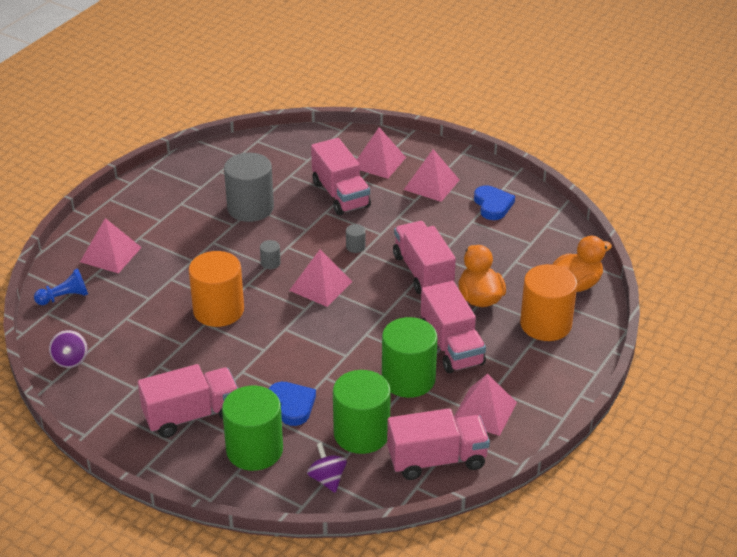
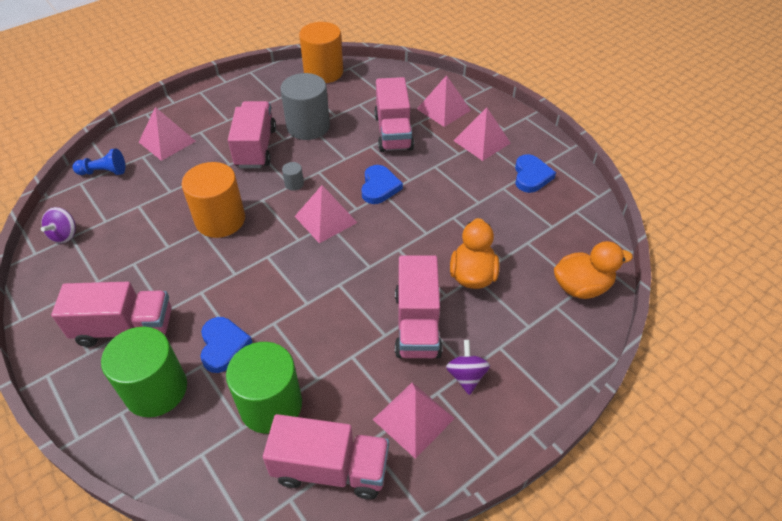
camera: 20 degrees right, 10 degrees up
purple spinning top [307,442,347,493] -> purple spinning top moved to [446,340,490,395]
grey cylinder [346,224,365,253] -> blue heart [361,165,403,204]
green cylinder [382,317,437,398] -> none
pink truck [393,221,456,294] -> pink truck moved to [228,101,276,168]
orange cylinder [520,264,577,341] -> orange cylinder moved to [299,22,343,83]

